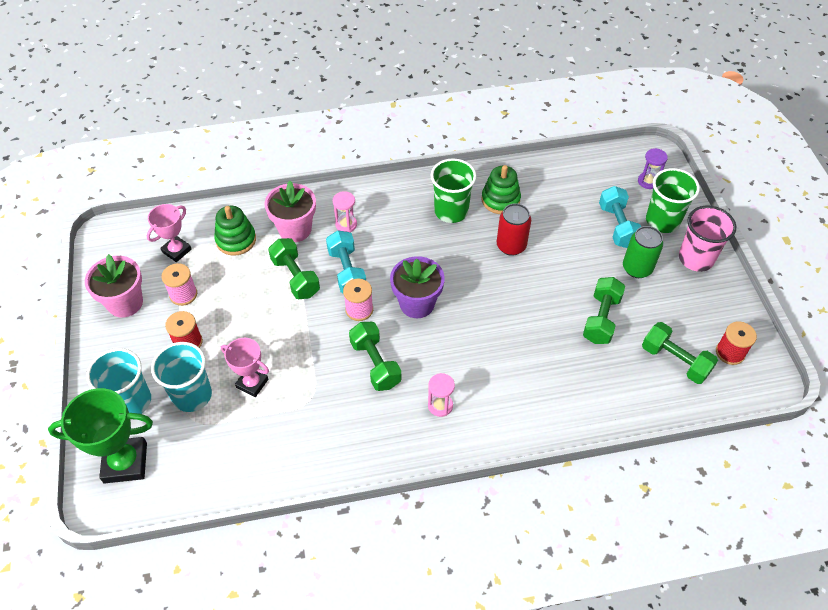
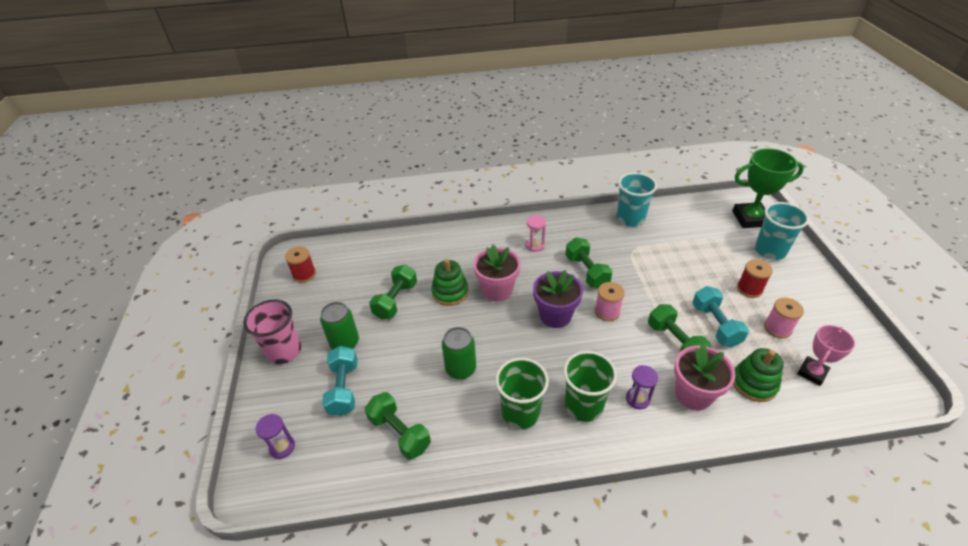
camera: 175 degrees left, 10 degrees down
pink flower pot [85,254,143,318] -> pink flower pot moved to [473,245,521,302]
turquoise cup [151,342,212,412] -> turquoise cup moved to [617,172,657,227]
pink trophy [221,338,269,397] -> none
turquoise dumbbell [326,230,366,293] -> turquoise dumbbell moved to [693,286,749,347]
pink hourglass [333,191,357,232] -> purple hourglass [626,365,658,409]
green stacking toy [481,165,521,214] -> green stacking toy moved to [431,259,469,306]
red can [497,203,531,256] -> green can [442,327,476,380]
green dumbbell [642,322,718,384] -> green dumbbell moved to [365,392,431,460]
green cup [646,168,700,233] -> green cup moved to [563,351,617,422]

